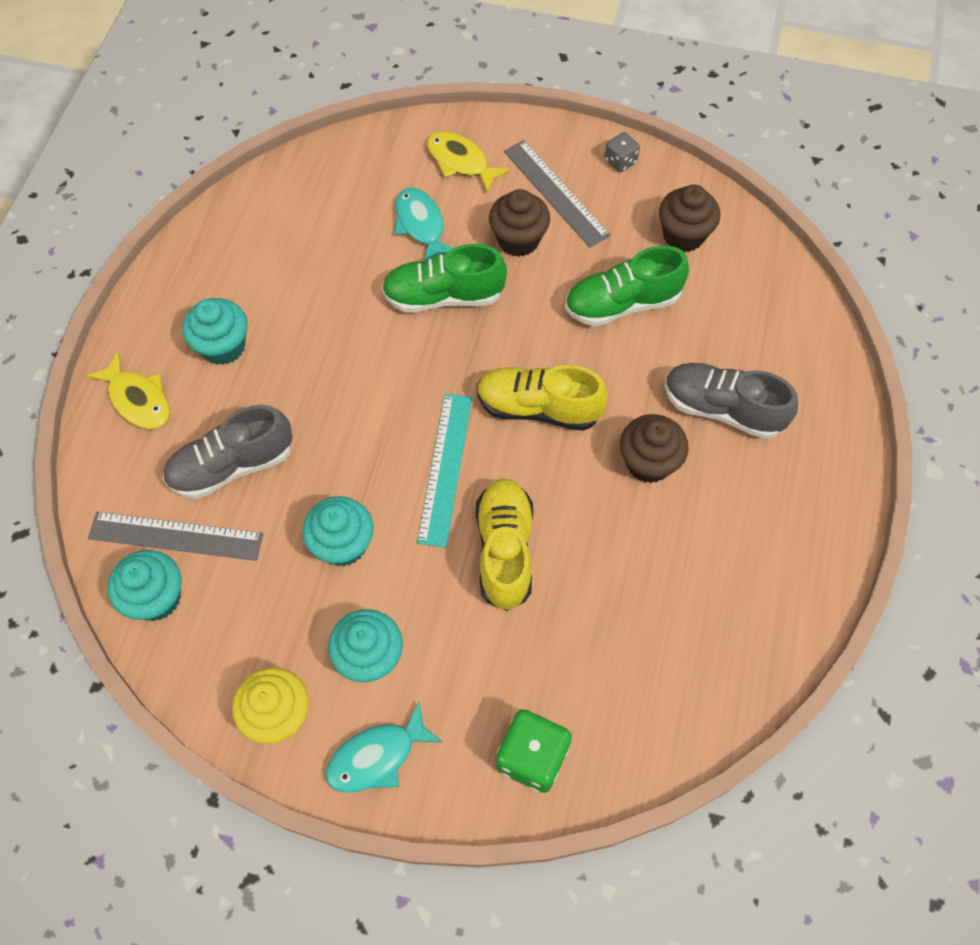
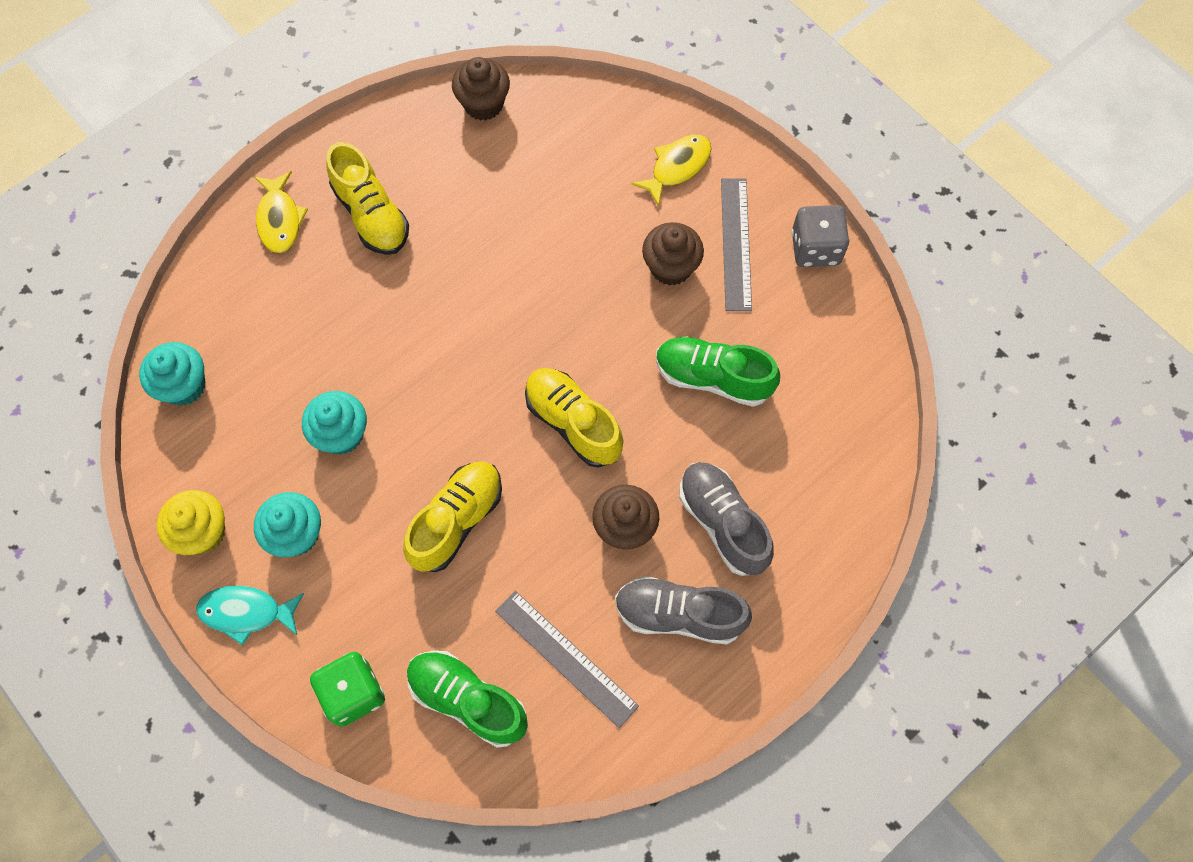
camera: 35 degrees right, 5 degrees up
grey ruler [88,512,264,561] -> grey ruler moved to [495,591,639,728]
grey shoe [163,405,292,499] -> grey shoe moved to [615,576,752,645]
turquoise cupcake [182,298,248,365] -> yellow shoe [326,142,409,255]
green shoe [382,244,507,313] -> green shoe moved to [407,650,528,748]
turquoise fish [394,188,453,261] -> none
turquoise ruler [417,394,472,548] -> none
yellow fish [427,131,511,193] -> yellow fish turned 60 degrees clockwise [632,135,711,207]
grey dice [604,132,640,173] -> grey dice [791,205,849,267], size x1.76
brown cupcake [659,185,720,252] -> brown cupcake moved to [452,57,510,121]

